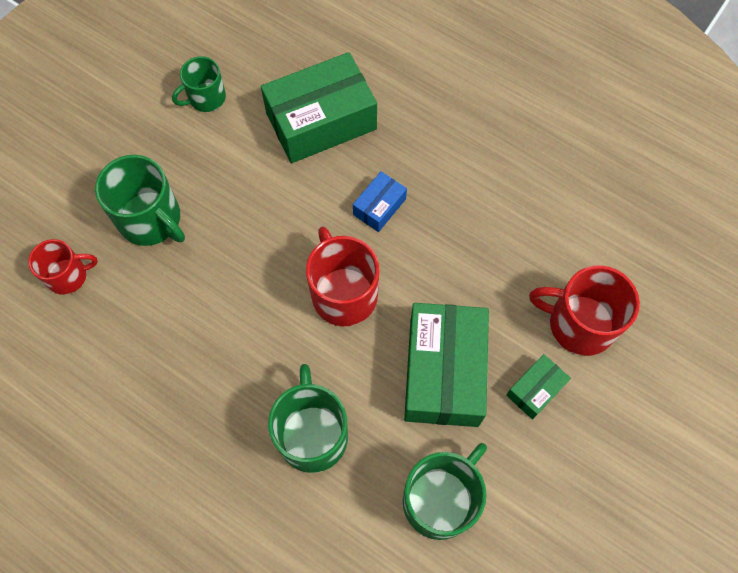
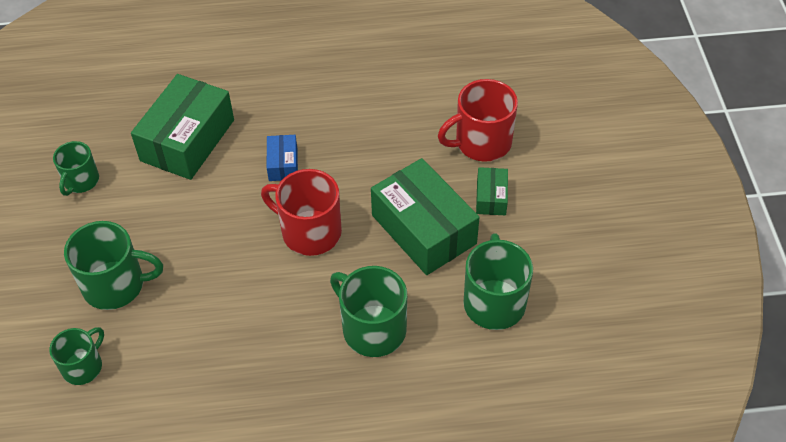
camera: 40 degrees left, 15 degrees down
red mug [29,239,98,295] -> green mug [49,327,104,385]

